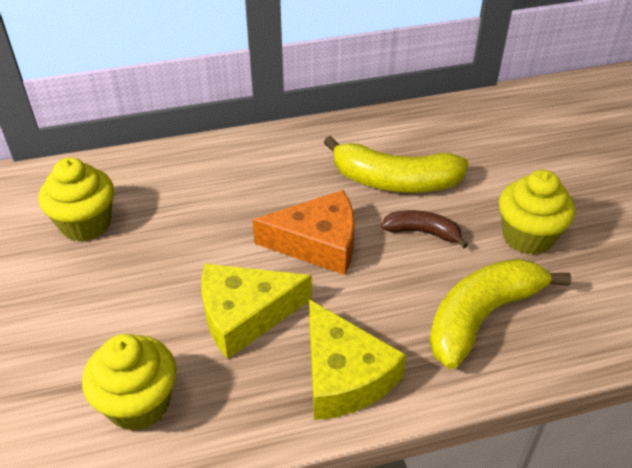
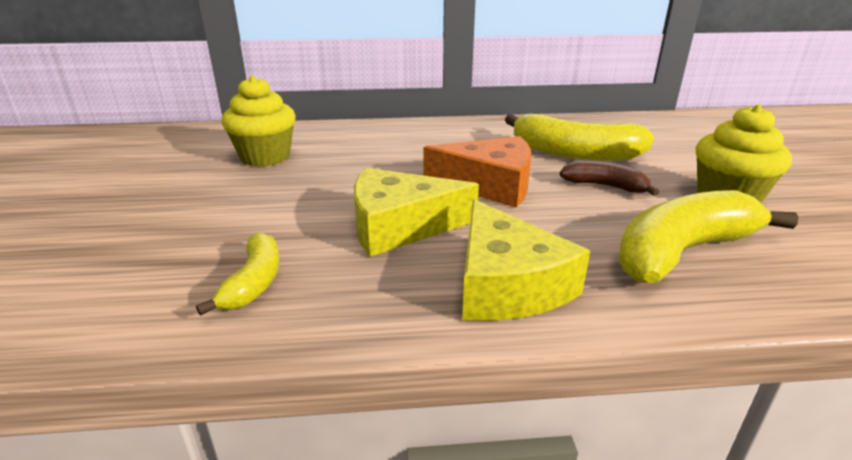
camera: 10 degrees right, 15 degrees down
yellow cupcake [82,334,177,431] -> yellow banana [196,232,280,316]

